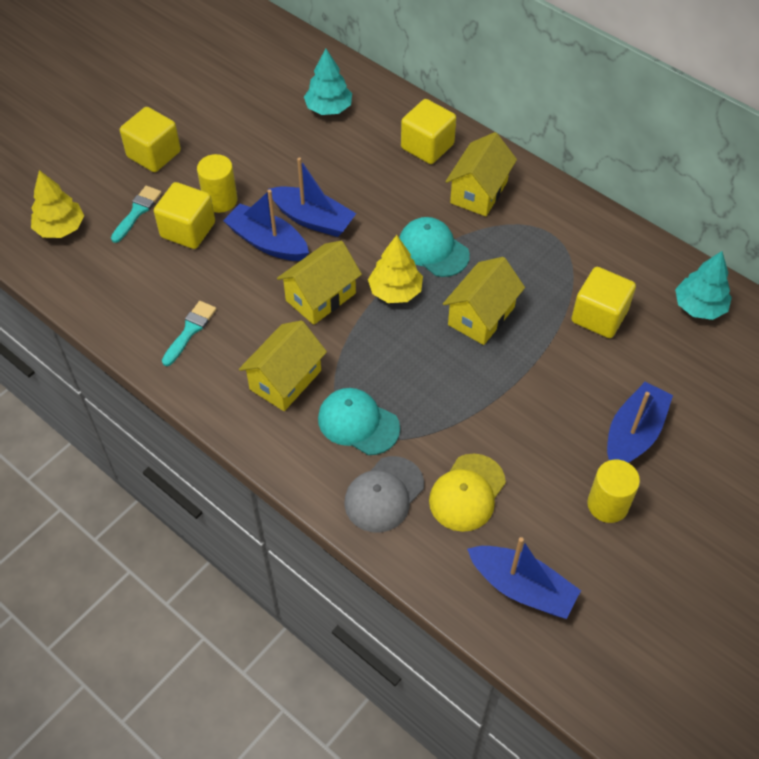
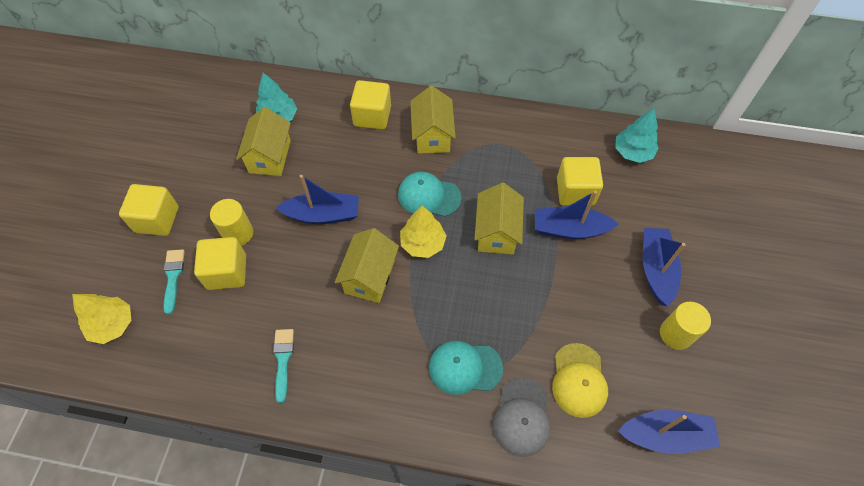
camera: 30 degrees left, 5 degrees up
blue boat [223,189,309,261] -> blue boat moved to [535,191,618,239]
yellow house [239,320,327,411] -> yellow house moved to [236,107,291,176]

